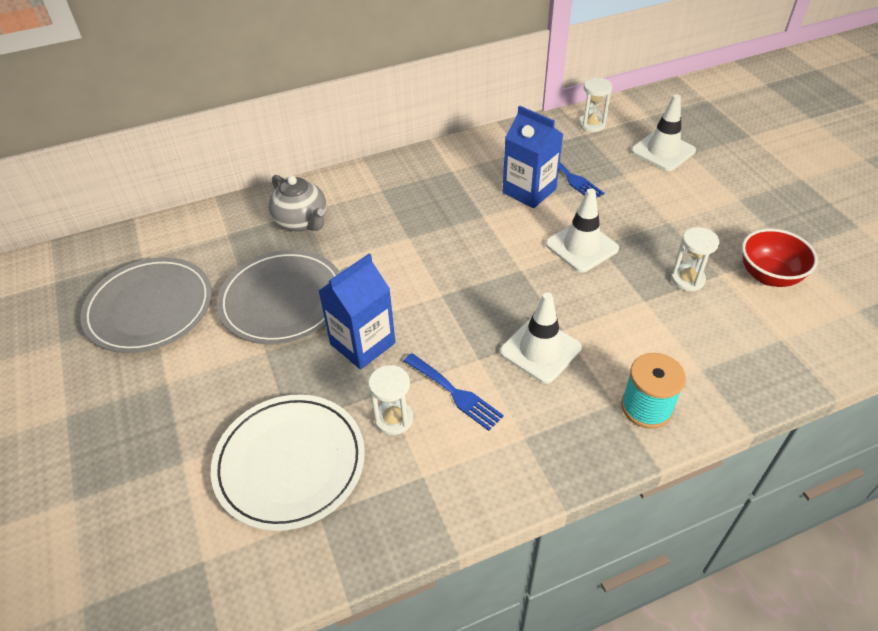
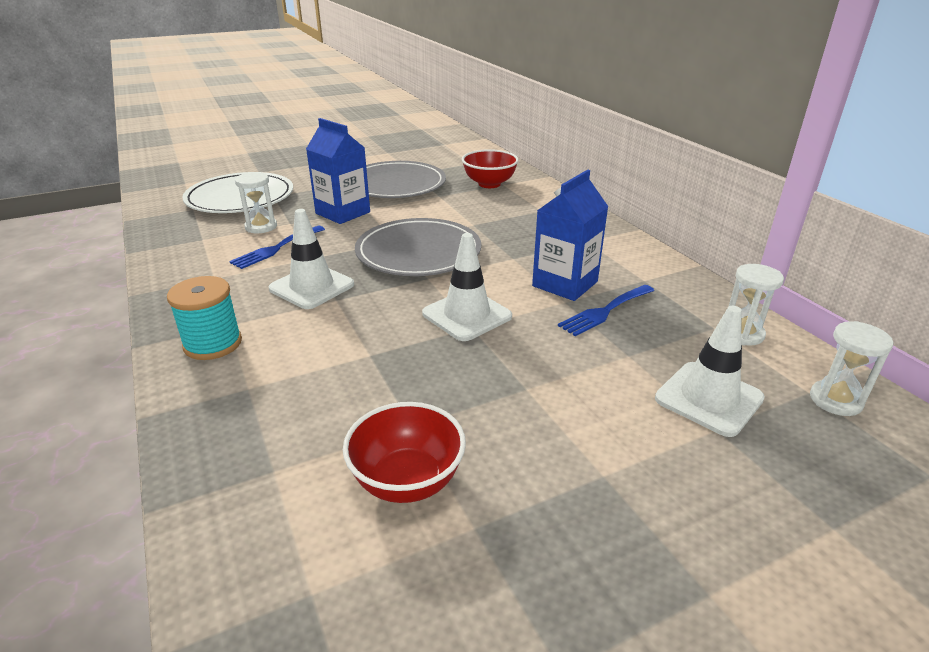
camera: 85 degrees right, 15 degrees down
grey plate [80,257,212,353] -> grey plate moved to [355,218,481,276]
grey teapot [268,175,326,232] -> red bowl [462,149,519,188]
white hourglass [671,227,719,291] -> white hourglass moved to [810,321,893,416]

